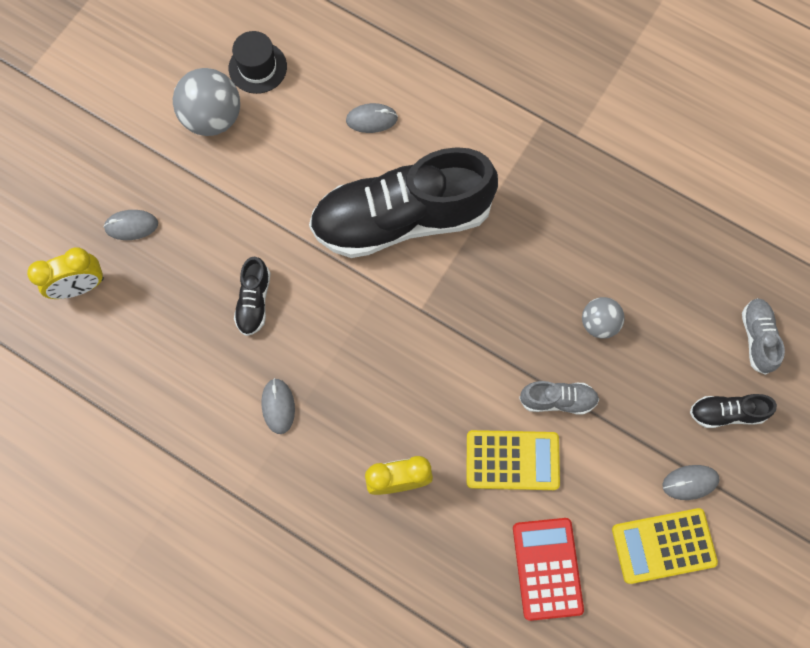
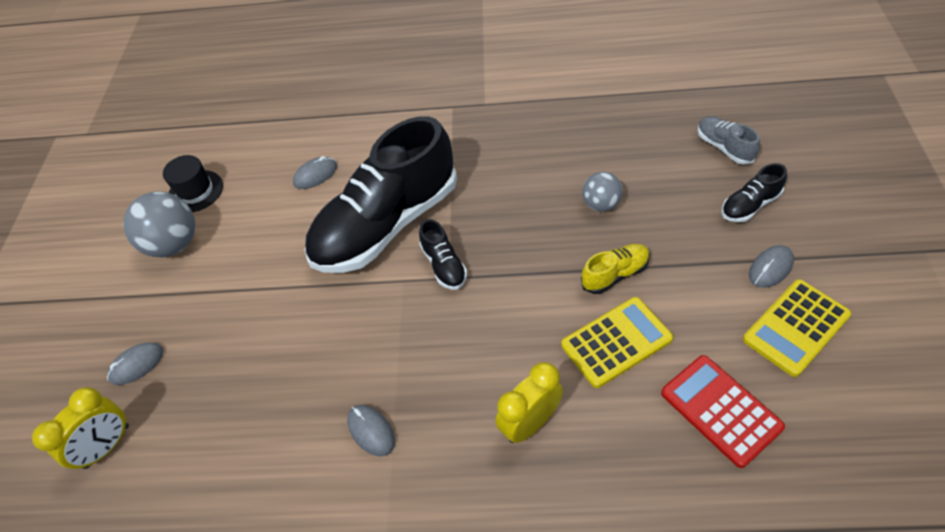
camera: 25 degrees left, 20 degrees down
black shoe [234,257,270,336] -> black shoe moved to [419,219,467,290]
grey shoe [519,381,599,415] -> yellow shoe [581,244,650,294]

